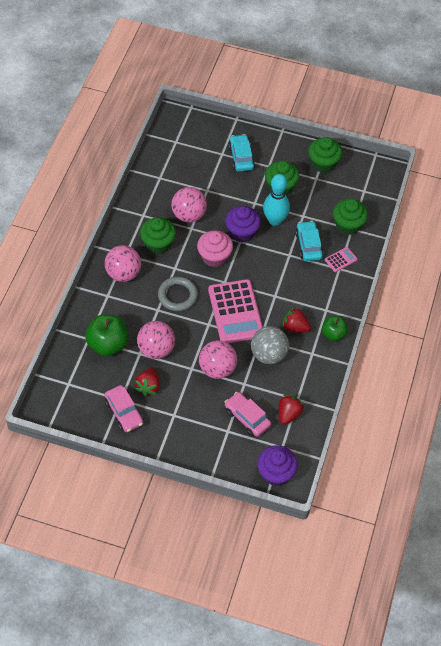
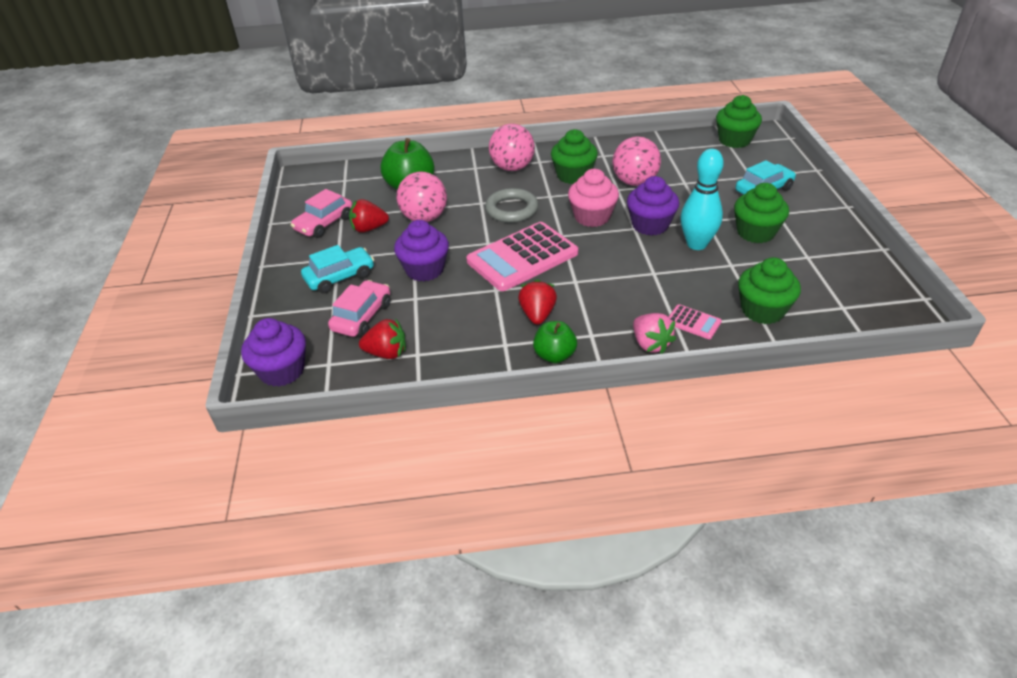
camera: 70 degrees right, 15 degrees down
pink ball [199,340,237,379] -> purple cupcake [394,220,449,282]
grey ball [251,326,289,364] -> none
turquoise car [295,221,324,261] -> turquoise car moved to [301,245,374,294]
green cupcake [308,137,342,173] -> green cupcake moved to [716,95,762,148]
none -> pink strawberry [633,313,676,354]

